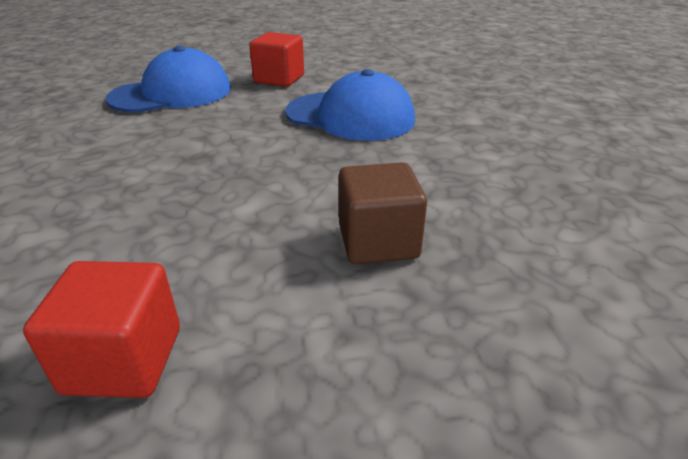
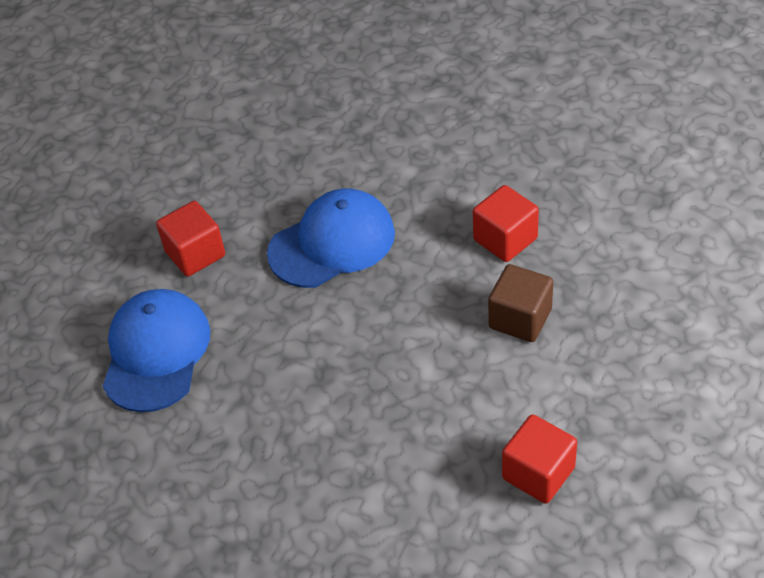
camera: 50 degrees left, 15 degrees up
none -> red cube [473,185,539,262]

